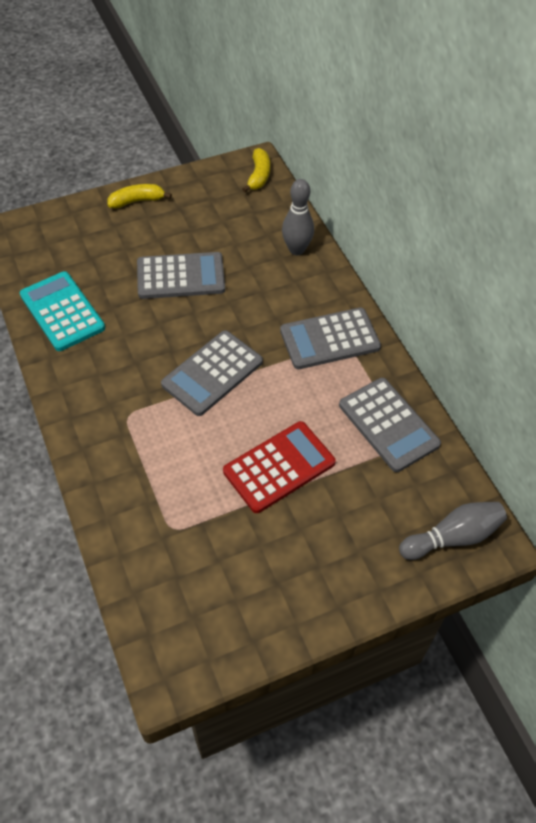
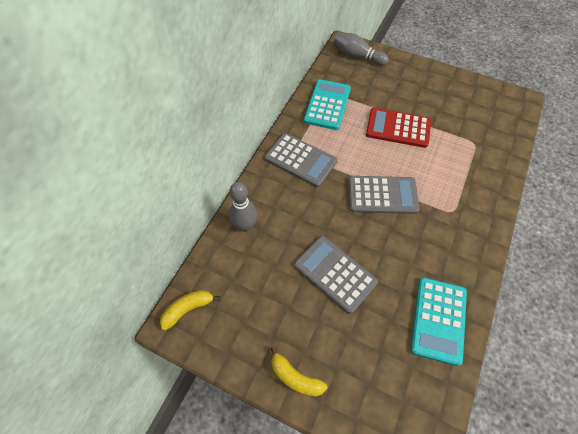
camera: 130 degrees left, 5 degrees up
grey calculator [339,378,441,472] -> turquoise calculator [304,79,351,130]

